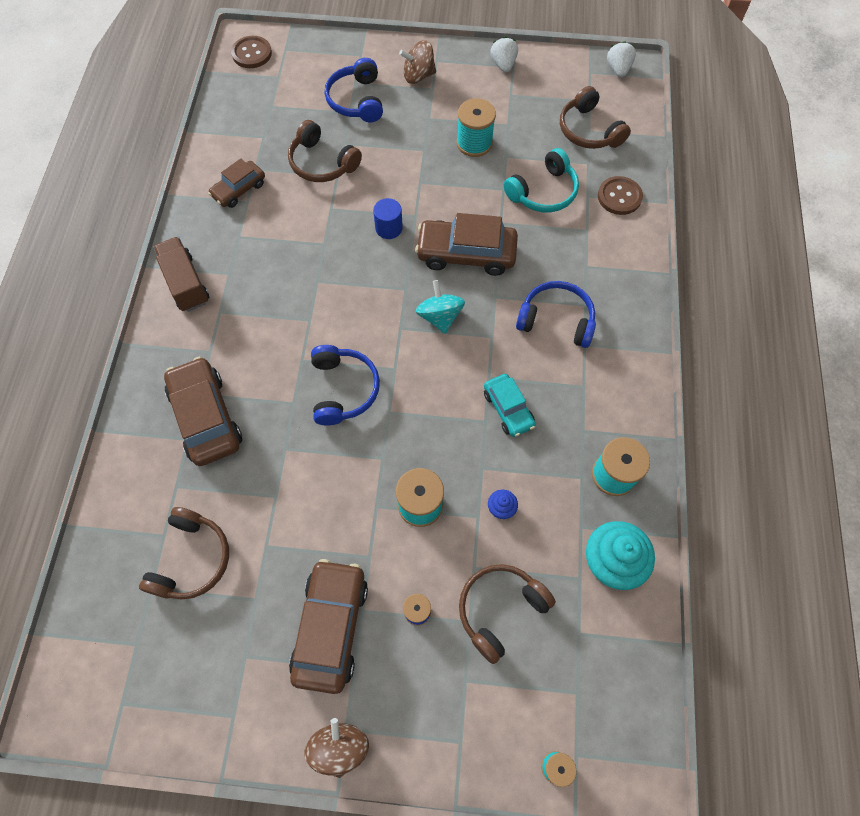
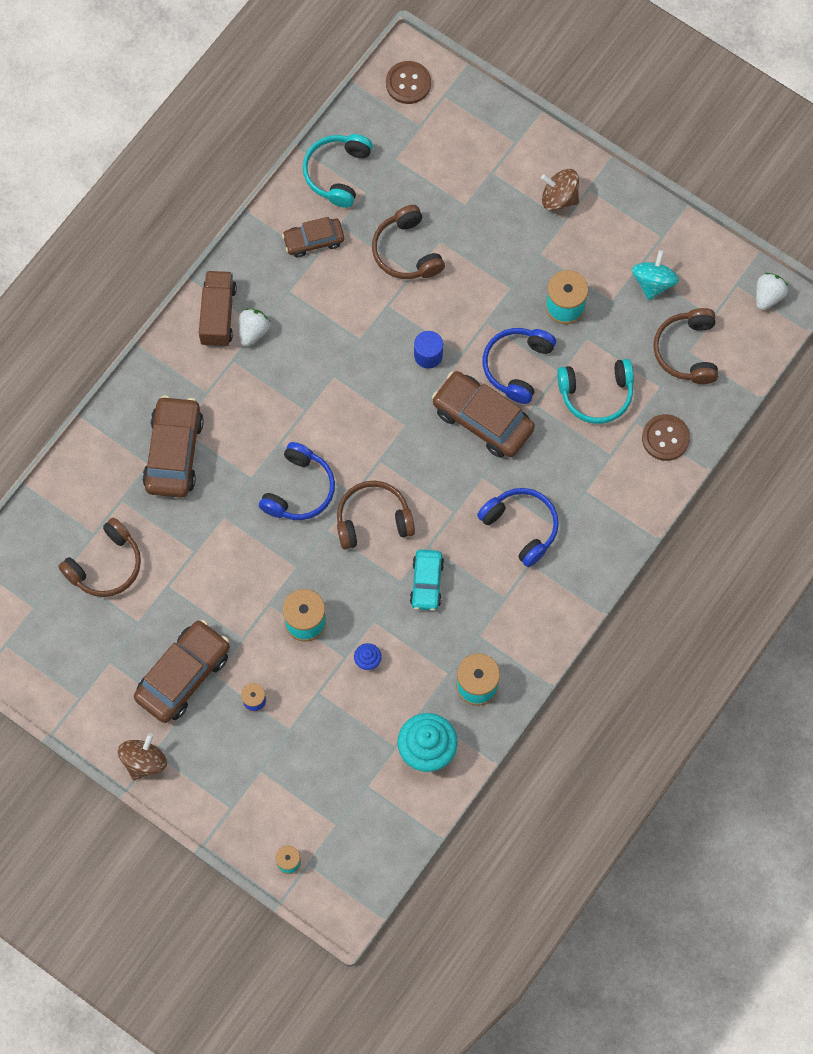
camera: 30 degrees right, 5 degrees up
blue headphones [325,58,383,122] -> blue headphones moved to [483,328,556,404]
turquoise spinning top [416,280,465,334] -> turquoise spinning top moved to [632,250,679,300]
brown headphones [459,564,556,664] -> brown headphones moved to [337,481,415,550]
white strawberry [490,37,518,73] -> white strawberry moved to [238,309,270,346]
none -> turquoise headphones [303,134,373,208]

